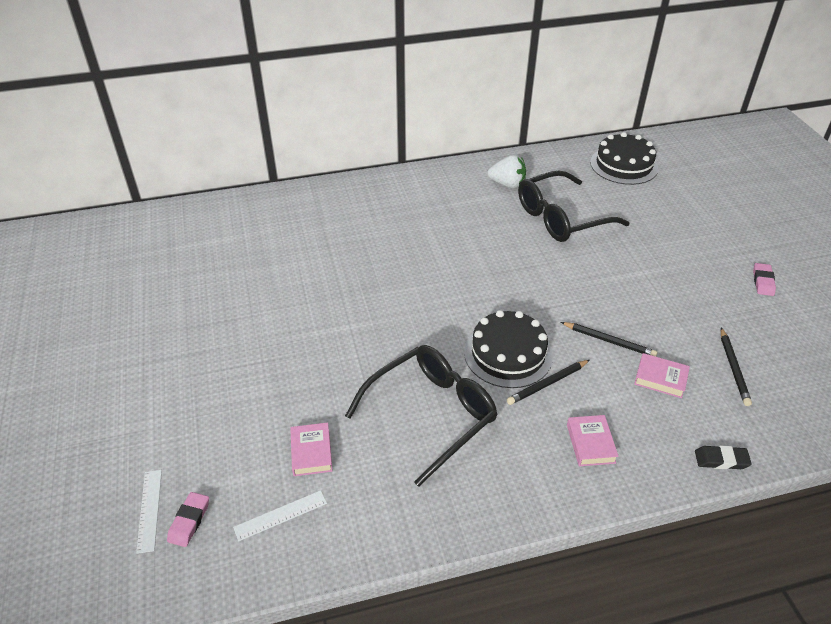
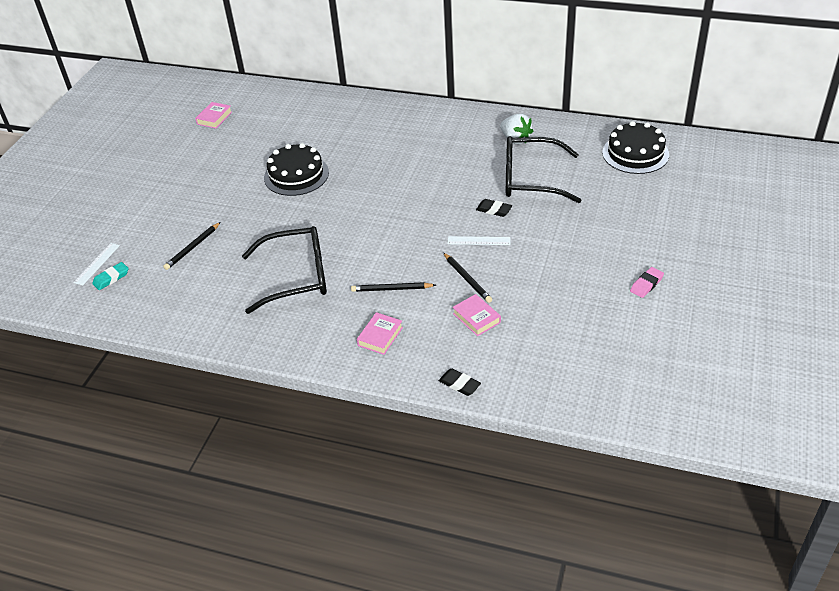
camera: 35 degrees right, 0 degrees up
pink eraser [167,492,209,547] -> turquoise eraser [92,262,129,290]
white ruler [233,490,327,541] -> white ruler moved to [447,236,511,245]
pink book [290,422,333,476] -> pink book moved to [195,102,232,129]
black cake [464,310,553,388] -> black cake moved to [264,143,329,196]
black pencil [721,328,752,406] -> black pencil moved to [163,222,221,270]
none -> black eraser [476,199,512,217]

